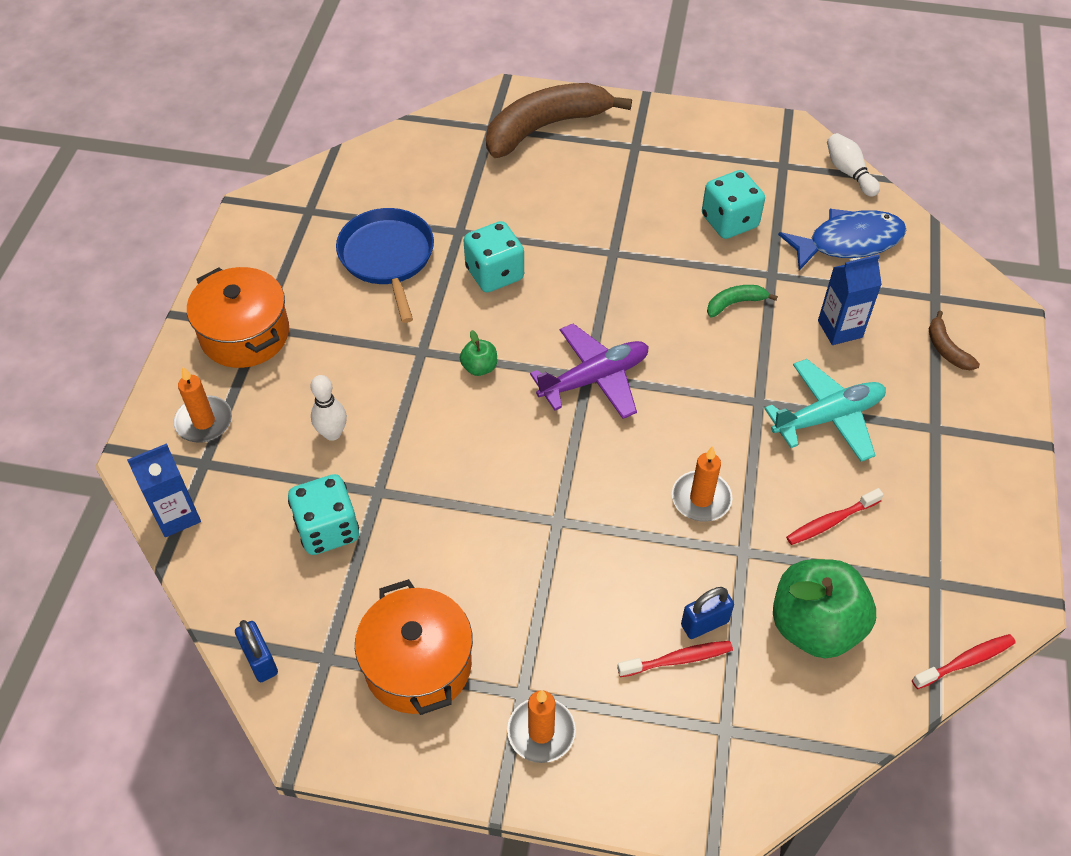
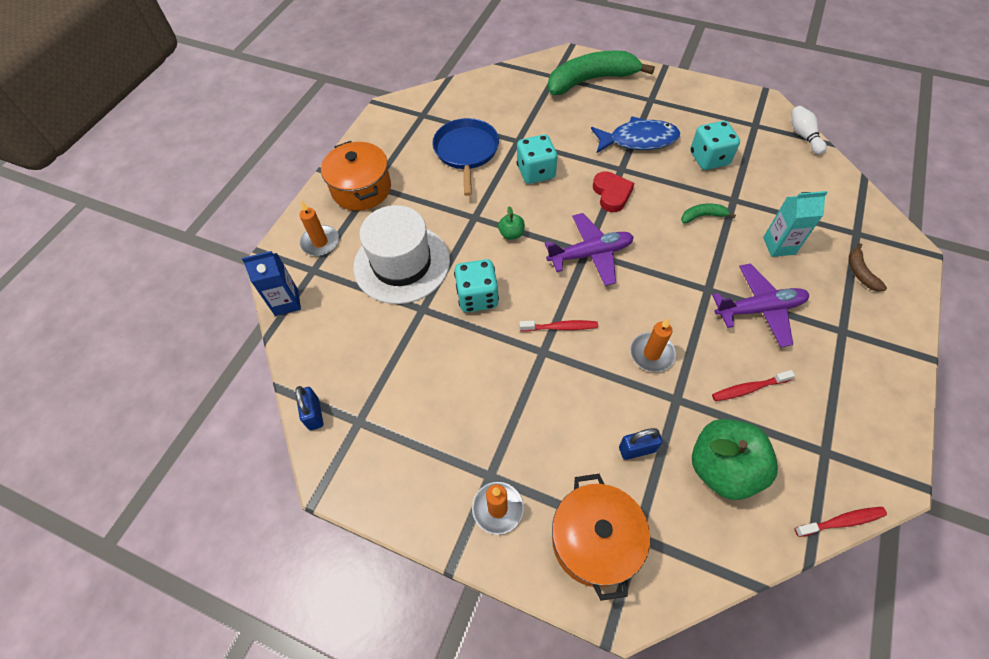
camera: 15 degrees right, 5 degrees up
turquoise dice [288,474,359,555] -> turquoise dice moved to [454,259,499,312]
white bowling pin [310,375,347,441] -> white hat [353,205,450,304]
orange pot [355,579,473,715] -> orange pot moved to [552,474,650,601]
brown banana [486,83,632,158] -> green banana [548,51,655,95]
red toothbrush [617,641,733,677] -> red toothbrush moved to [519,320,598,332]
turquoise plane [764,359,886,462] -> purple plane [712,263,809,347]
blue fish [778,209,907,270] -> blue fish moved to [591,116,680,153]
blue carton [818,254,882,345] -> turquoise carton [763,191,828,257]
none -> red heart [593,171,634,212]

